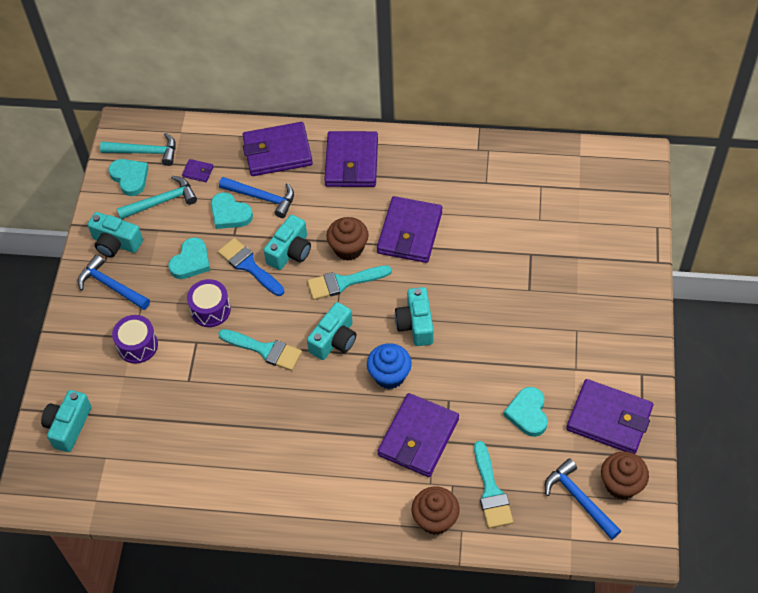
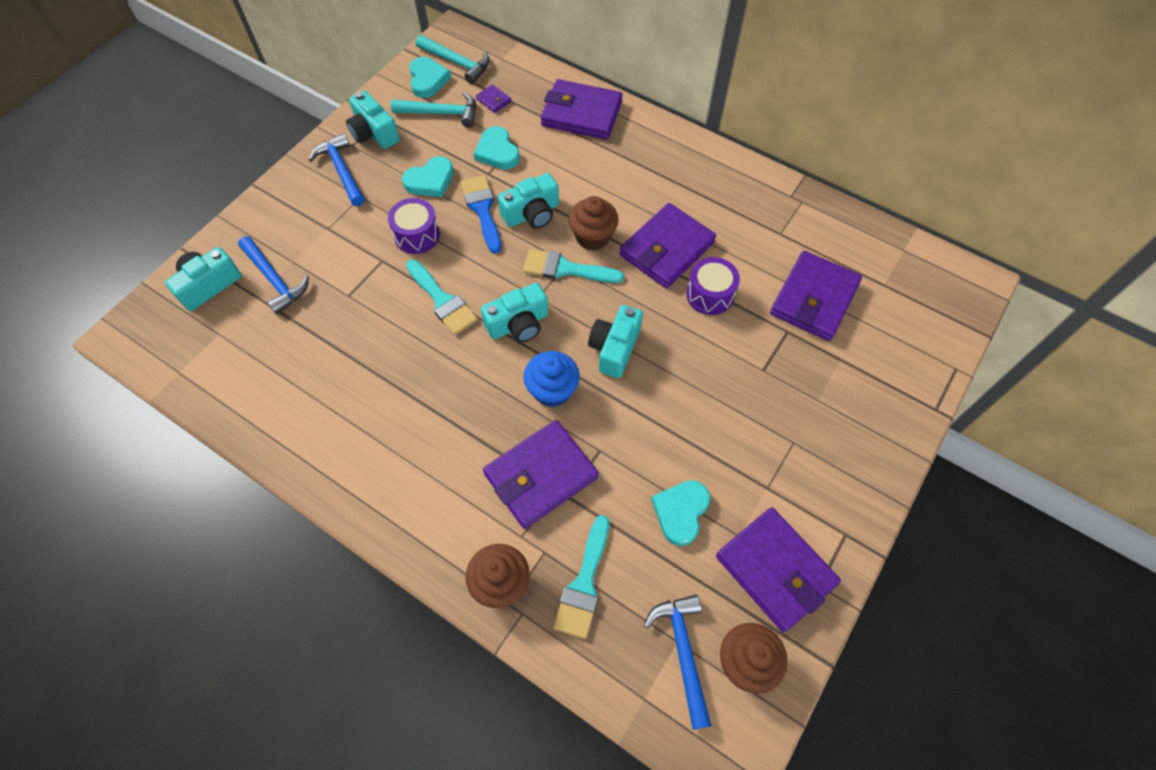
camera: 25 degrees right, 5 degrees up
purple drum [112,315,158,364] -> purple drum moved to [686,257,740,315]
blue hammer [219,177,294,218] -> blue hammer moved to [238,236,309,314]
purple wallet [324,131,378,187] -> purple wallet moved to [770,251,862,341]

